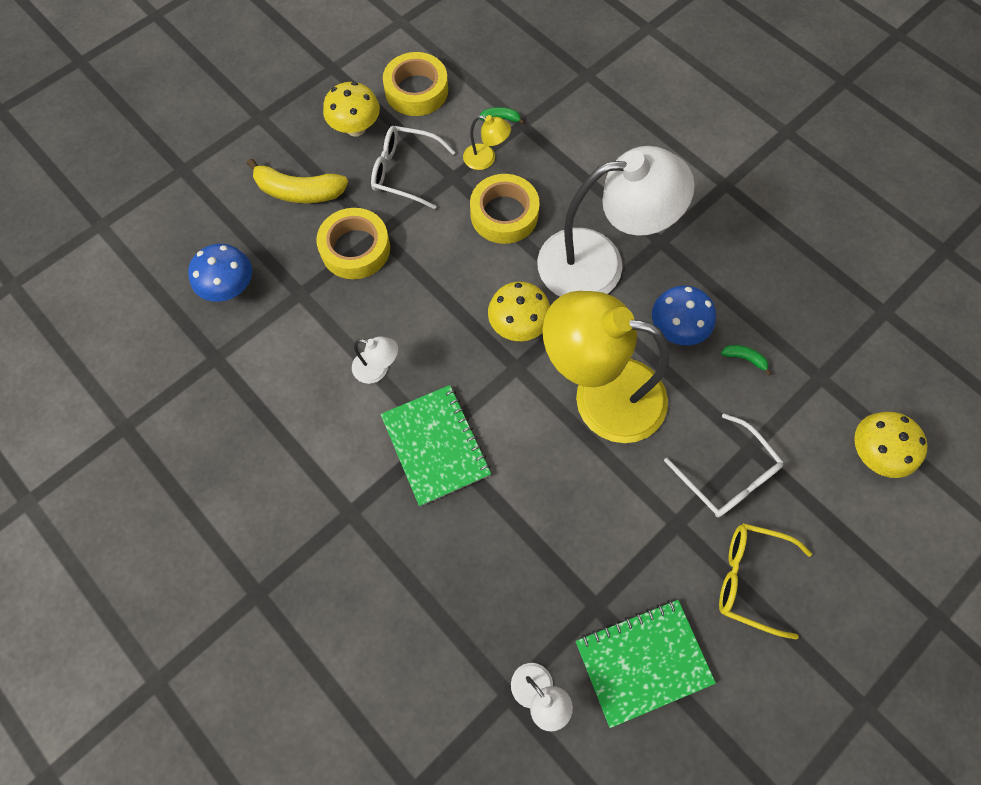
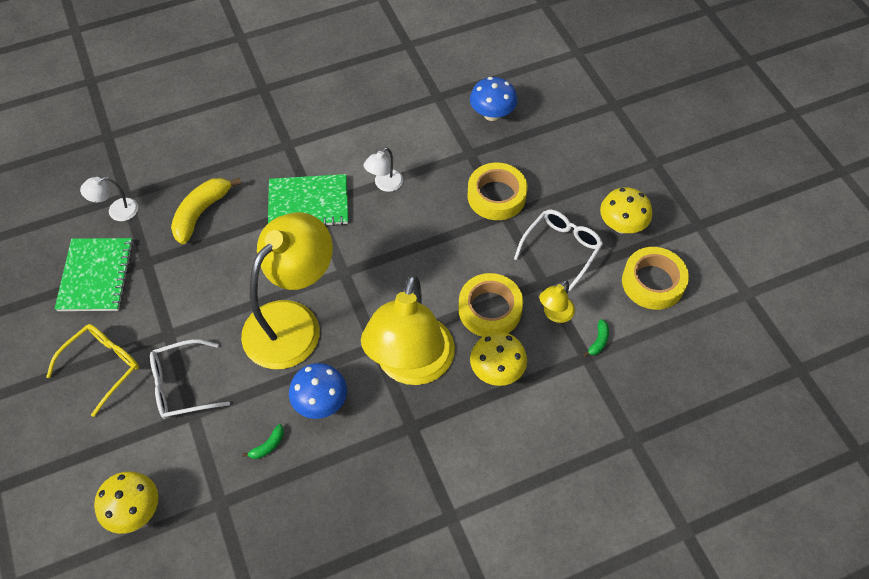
camera: 110 degrees right, 10 degrees down
yellow banana [247,159,348,203] -> yellow banana moved to [171,178,241,244]
yellow mushroom [488,282,550,341] -> yellow mushroom moved to [470,332,527,386]
white lamp [537,146,695,296] -> yellow lamp [361,275,455,385]

